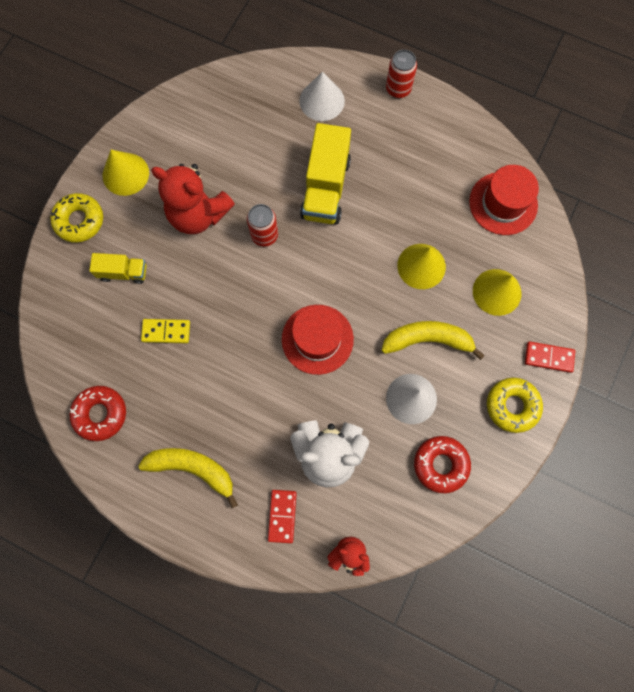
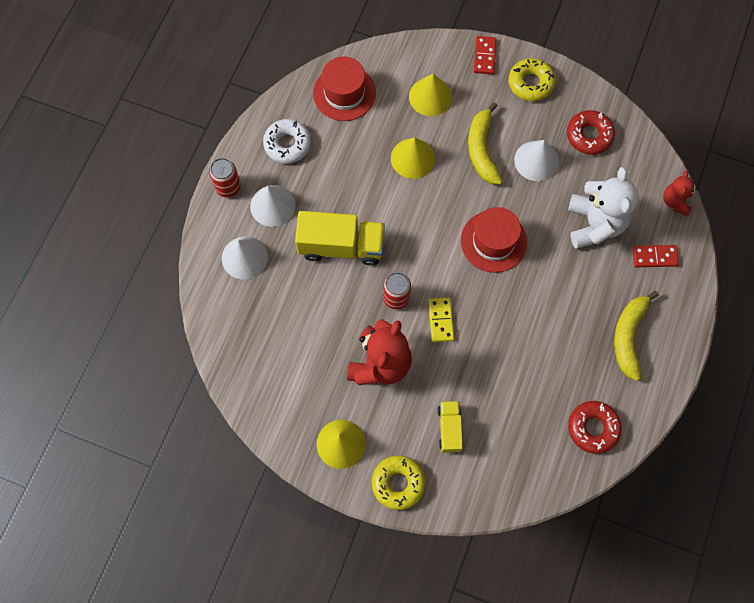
camera: 95 degrees left, 5 degrees down
yellow domino [141,319,190,343] -> yellow domino moved to [428,298,454,342]
none -> white cone [250,185,296,227]
none -> white donut [263,119,311,164]

